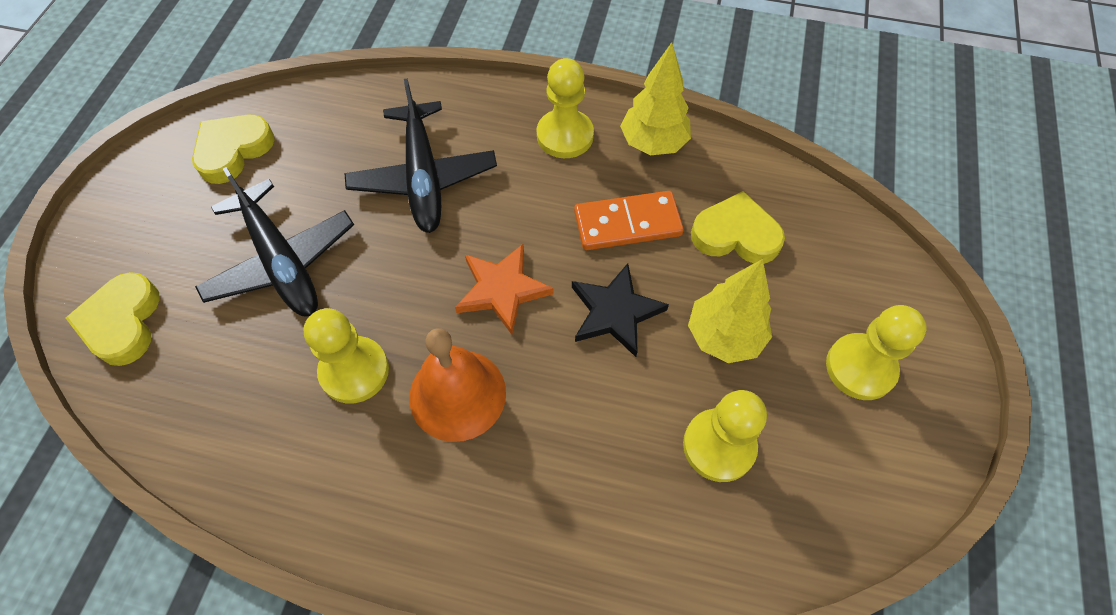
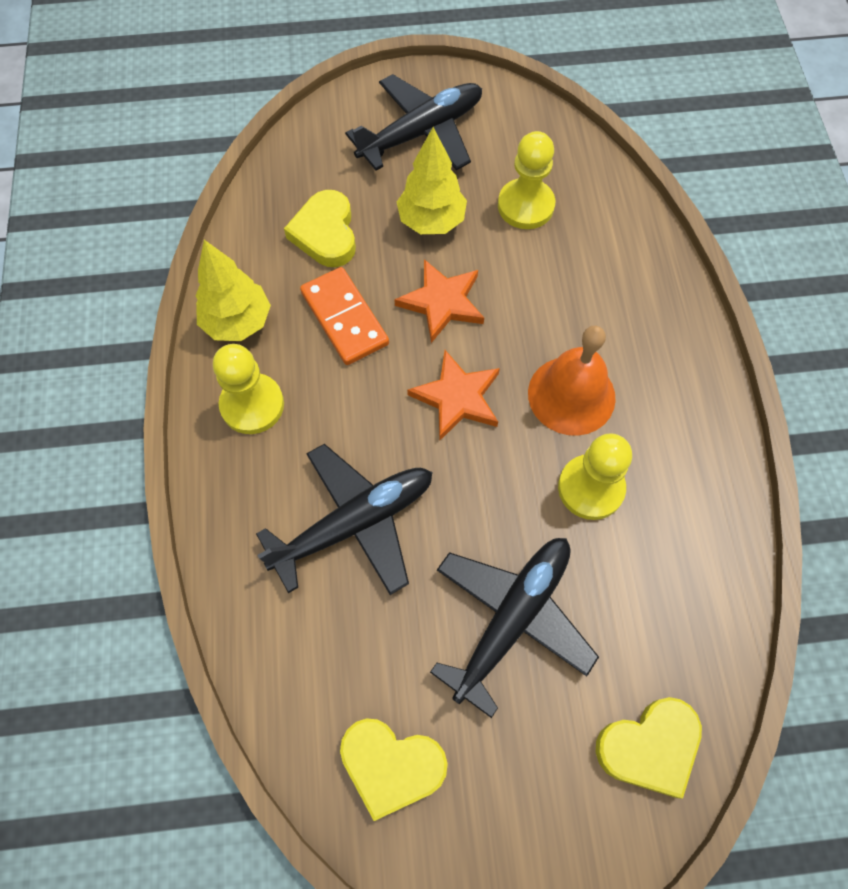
camera: 110 degrees left, 5 degrees up
black star [572,263,669,357] -> orange star [394,259,484,343]
yellow pawn [826,305,926,400] -> black plane [345,74,482,171]

